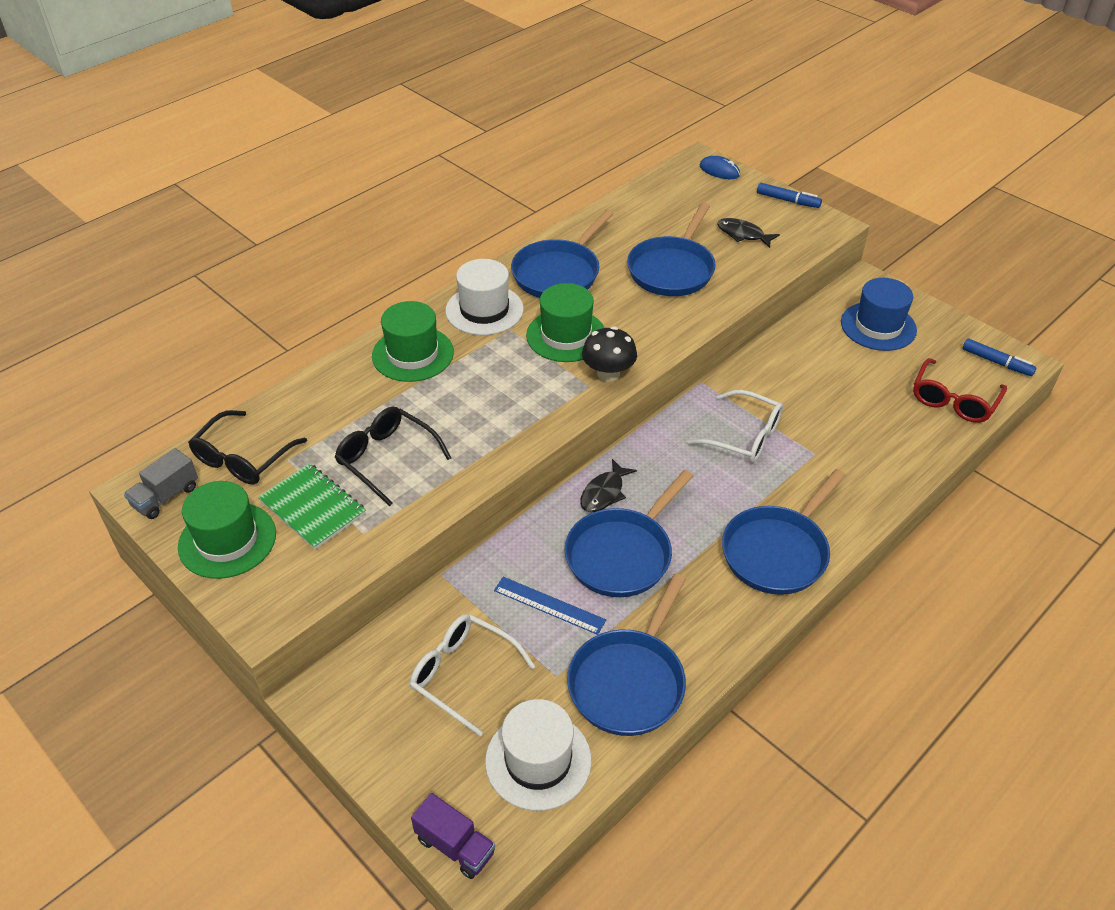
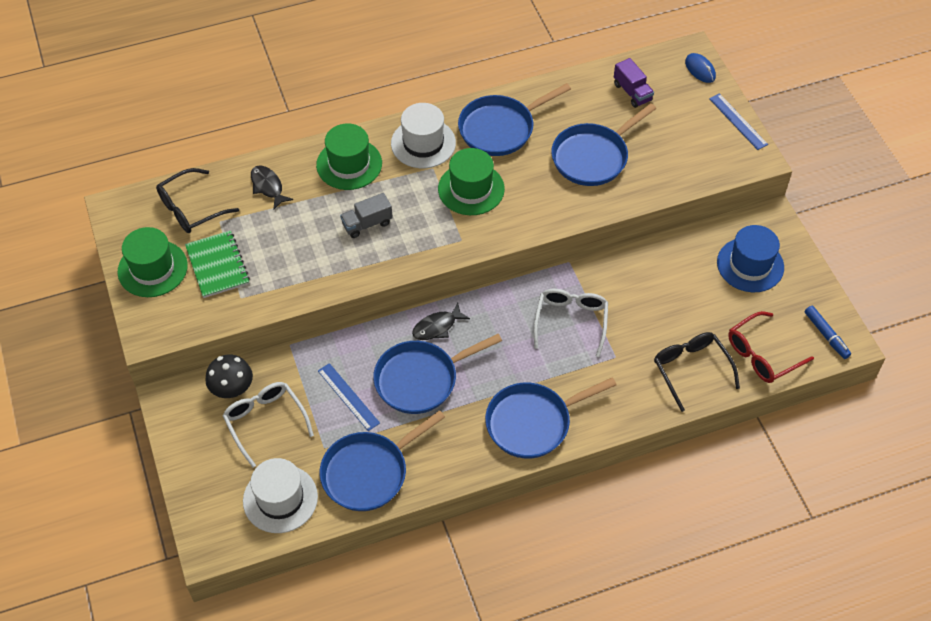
camera: 25 degrees right, 10 degrees up
grey truck [124,448,198,519] -> grey truck moved to [340,193,393,238]
black glasses [335,407,451,506] -> black glasses moved to [654,332,740,412]
purple truck [411,793,495,879] -> purple truck moved to [614,58,654,108]
black mushroom [582,326,637,382] -> black mushroom moved to [205,355,253,398]
white glasses [687,390,783,463] -> white glasses turned 135 degrees counterclockwise [534,288,608,357]
black fish [717,218,780,248] -> black fish moved to [251,165,293,209]
blue marker [757,183,822,208] -> blue ruler [709,93,768,150]

